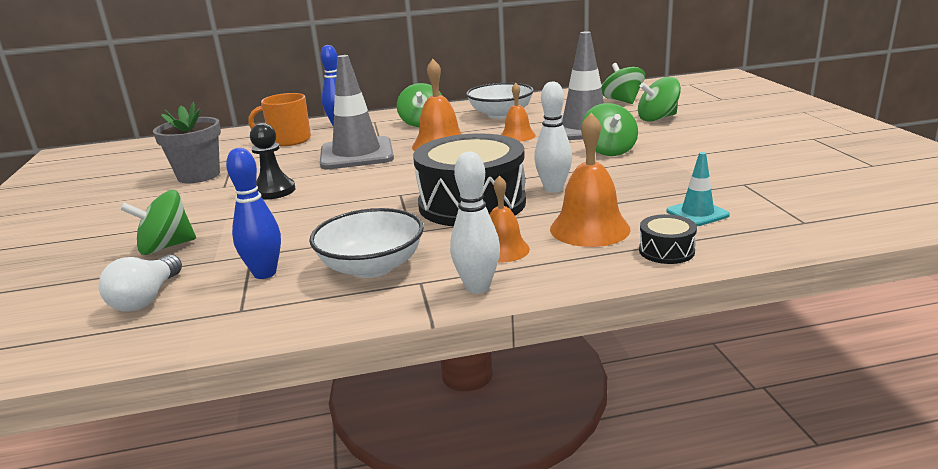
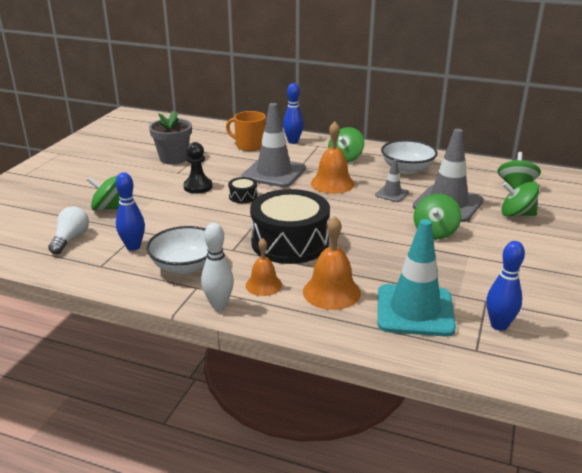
camera: 30 degrees right, 5 degrees up
white light bulb [99,255,182,312] -> white light bulb turned 150 degrees clockwise [48,206,89,254]
orange bell [501,83,536,142] -> grey traffic cone [375,159,409,202]
white bowling pin [534,81,572,193] -> none
black drum [639,214,697,264] -> black drum moved to [228,177,258,203]
turquoise traffic cone [666,152,730,226] -> turquoise traffic cone [378,219,456,337], size x2.05
none -> blue bowling pin [486,241,525,331]

